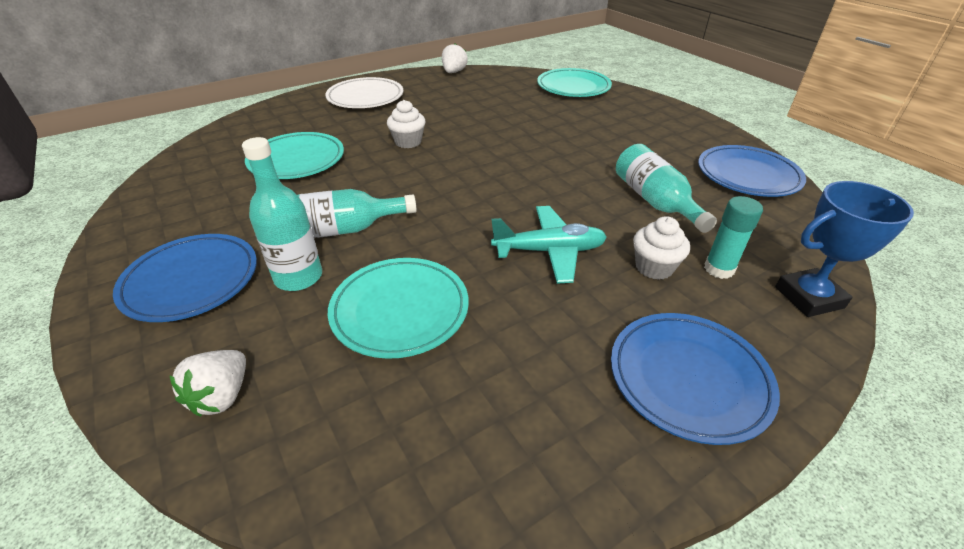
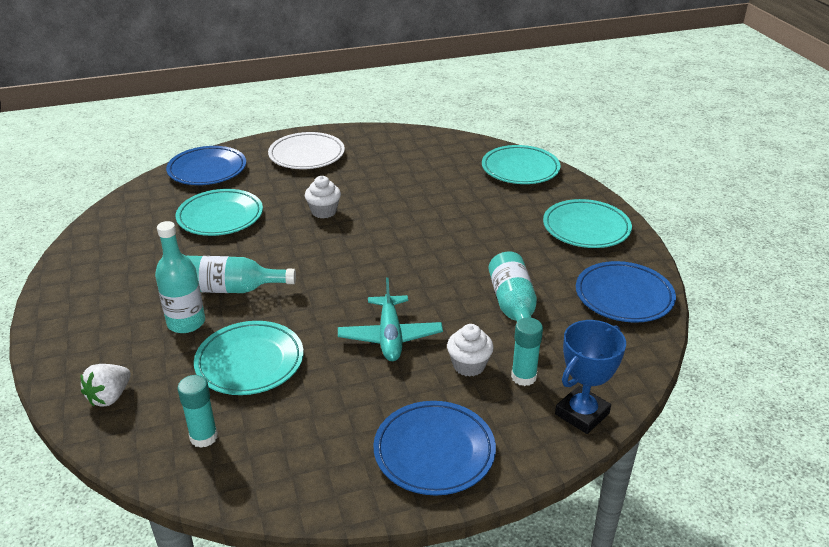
camera: 15 degrees right, 5 degrees down
blue plate [113,234,257,322] -> blue plate moved to [166,146,246,185]
white strawberry [442,44,468,73] -> none
turquoise plane [491,206,607,283] -> turquoise plane turned 75 degrees clockwise [338,277,443,361]
blue trophy [775,181,914,317] -> blue trophy turned 45 degrees counterclockwise [555,320,626,434]
none -> turquoise glue stick [177,375,218,448]
none -> turquoise plate [543,199,632,248]

